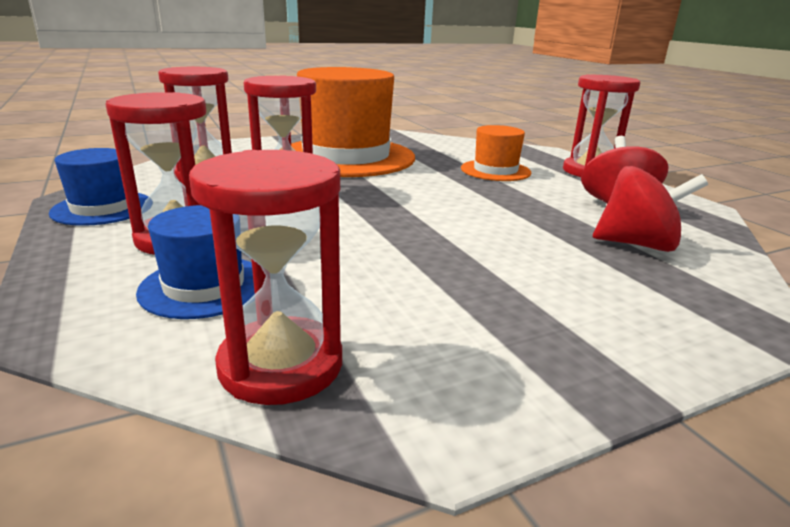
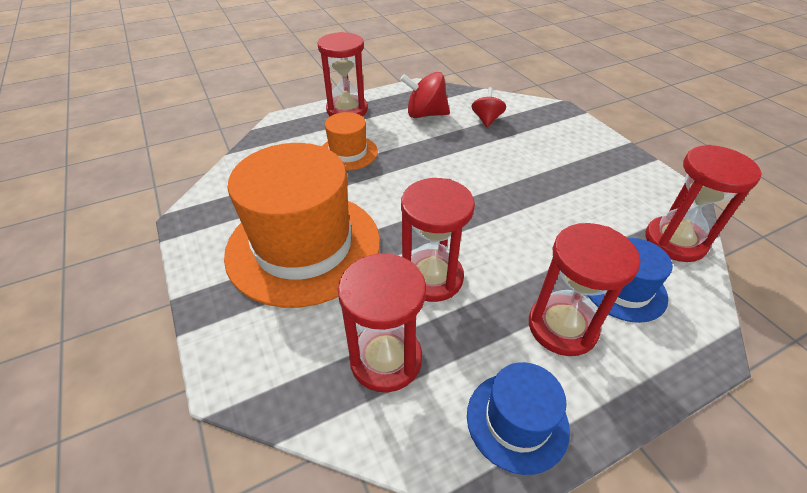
camera: 90 degrees left, 20 degrees up
red spinning top [593,166,708,252] -> red spinning top [472,87,506,127], size x0.66

